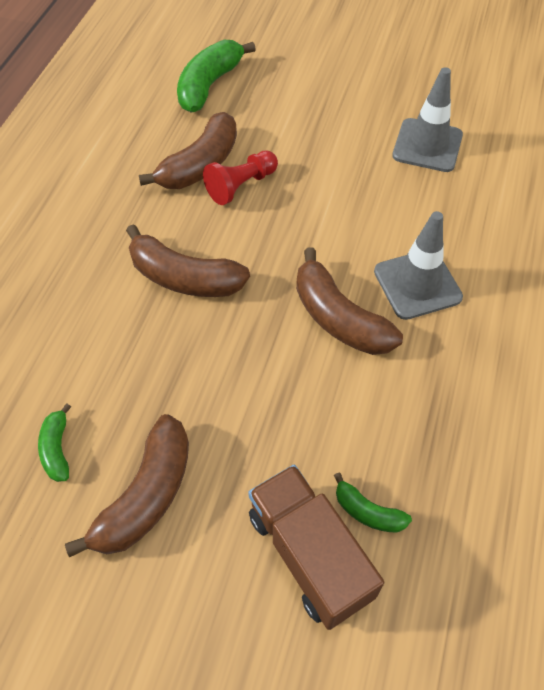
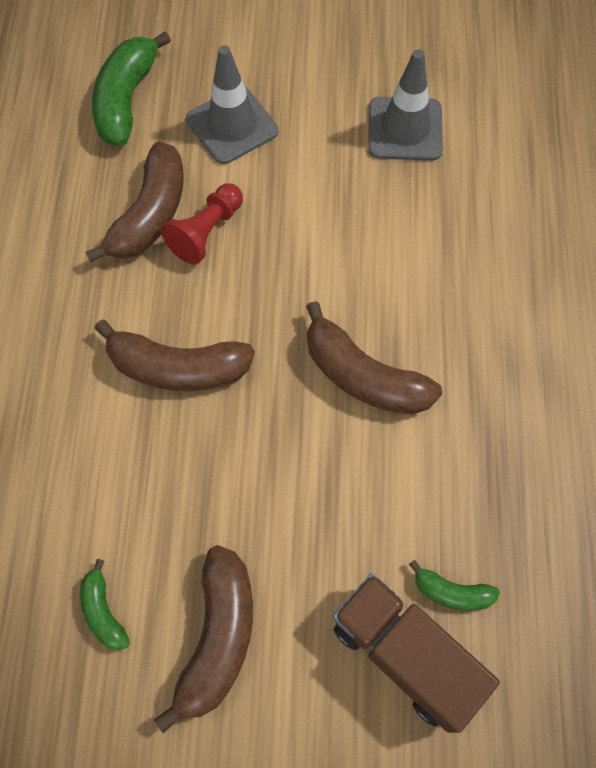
camera: 15 degrees left, 10 degrees up
grey traffic cone [374,211,463,320] -> grey traffic cone moved to [186,45,278,164]

